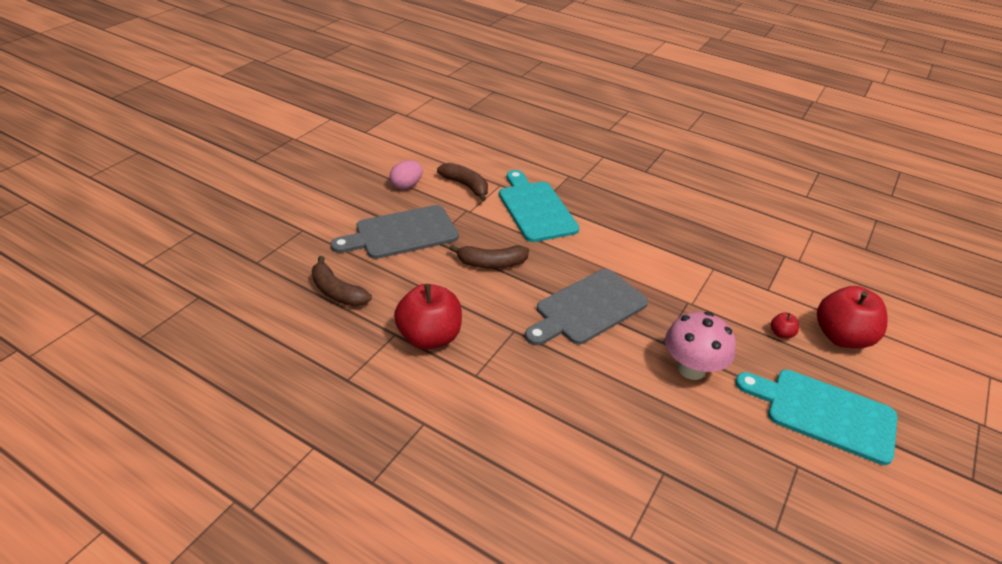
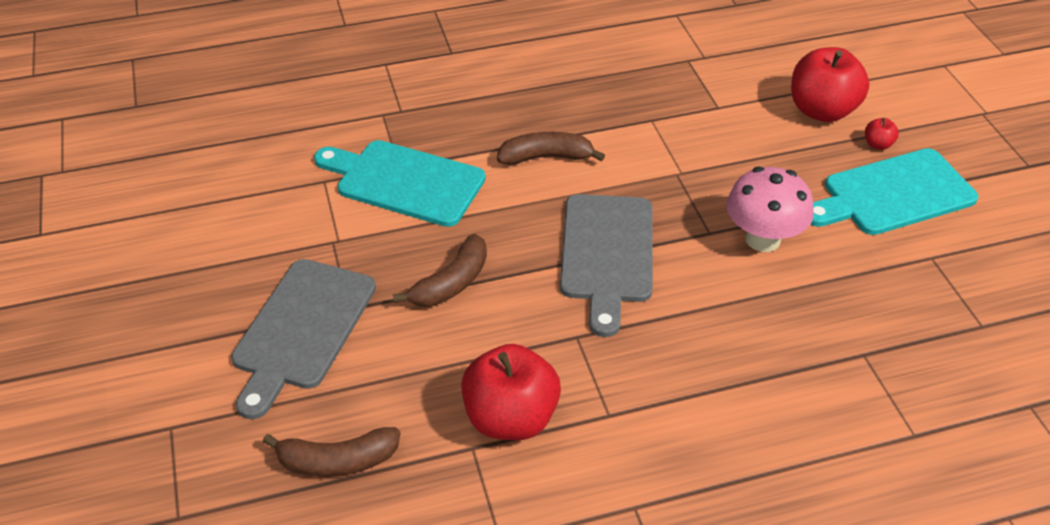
camera: 45 degrees left, 5 degrees up
pink egg [389,160,423,189] -> none
brown banana [437,163,488,201] -> brown banana moved to [497,132,605,165]
red apple [771,312,799,338] -> red apple moved to [865,118,899,150]

